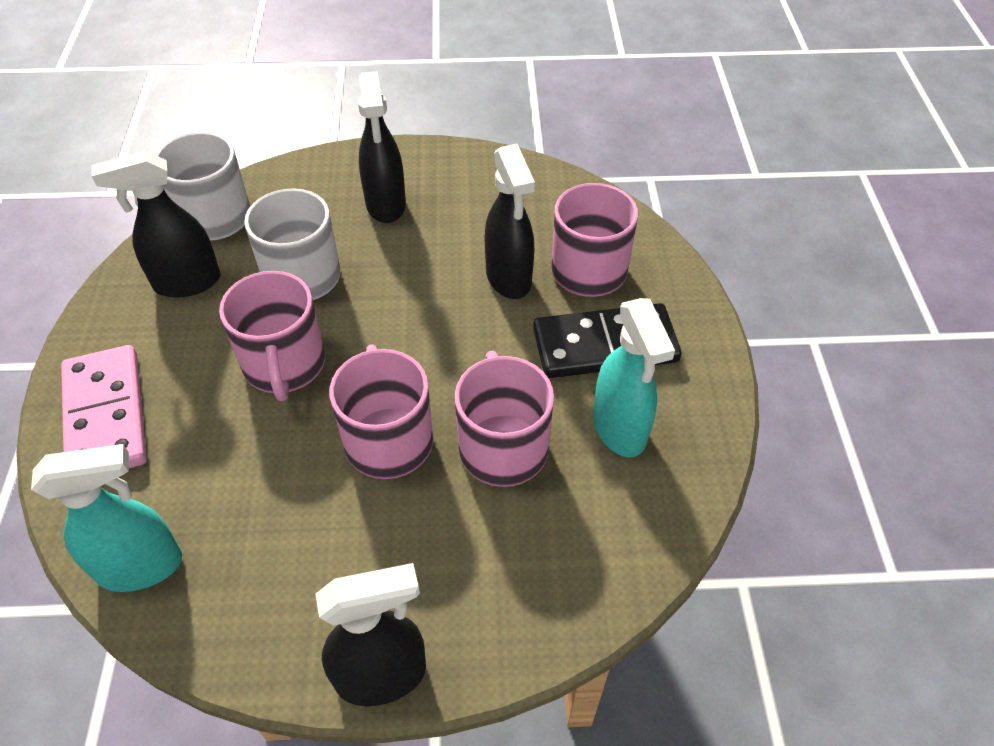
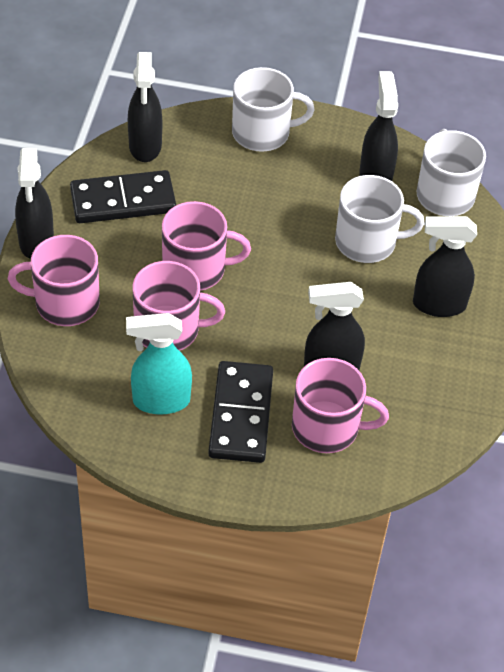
camera: 100 degrees right, 0 degrees up
turquoise spray bottle [31,444,182,592] -> black spray bottle [128,52,162,162]
pink domino [61,345,147,468] -> white mug [232,67,315,152]
pink mug [219,271,325,401] -> pink mug moved to [8,235,100,326]
none -> black domino [70,170,176,223]

